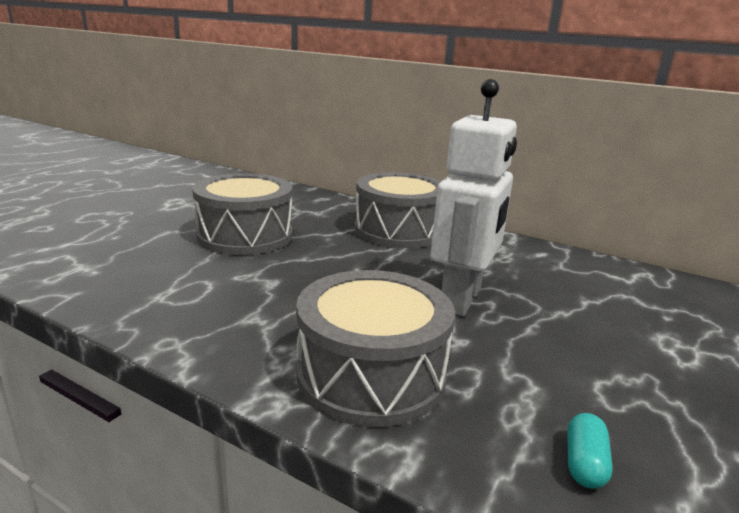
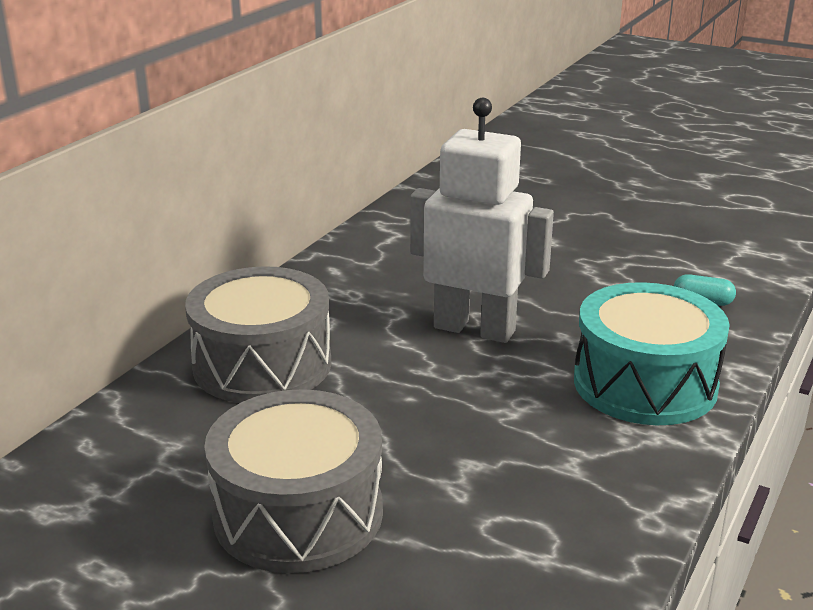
camera: 90 degrees left, 5 degrees up
grey drum [296,270,455,427] -> turquoise drum [574,282,730,425]

